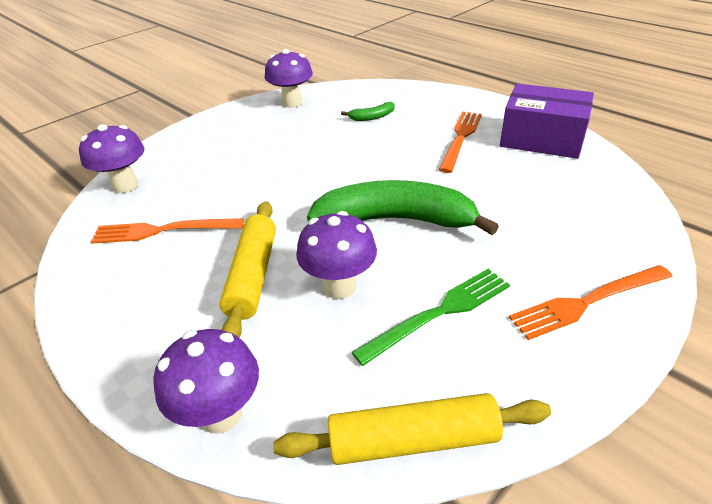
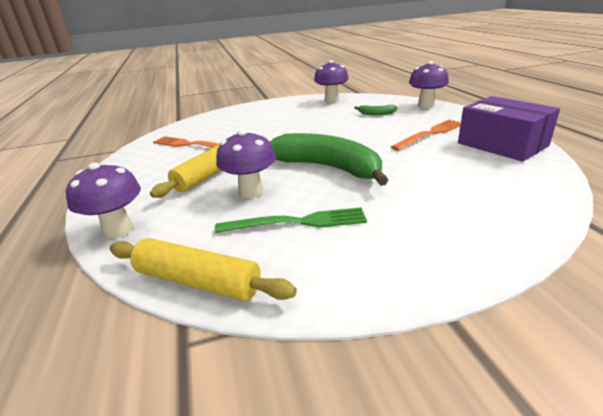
camera: 30 degrees right, 10 degrees down
purple mushroom [79,124,144,193] -> purple mushroom moved to [409,61,449,108]
orange fork [509,265,673,340] -> none

